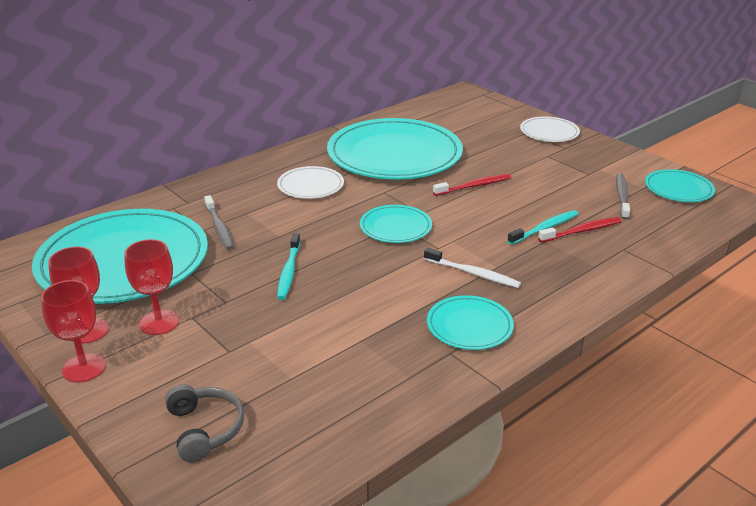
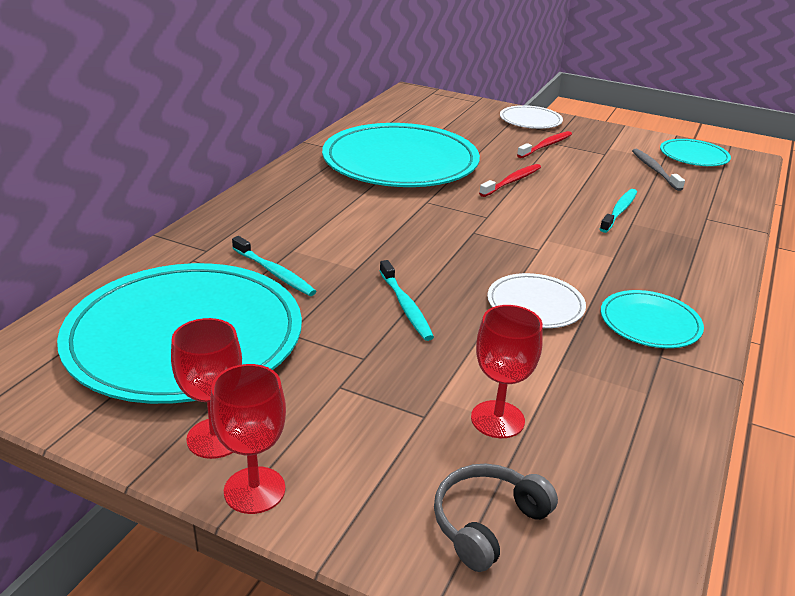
camera: 25 degrees left, 0 degrees up
red goblet [124,239,179,335] -> red goblet moved to [471,305,543,438]
grey headphones [165,384,244,462] -> grey headphones turned 90 degrees counterclockwise [434,464,558,572]
grey toothbrush [204,195,234,250] -> turquoise toothbrush [232,236,316,296]
white plate [277,166,344,199] -> white plate moved to [487,273,586,328]
turquoise plate [360,205,432,243] -> none
white toothbrush [424,248,521,288] -> none
red toothbrush [538,217,621,242] -> red toothbrush moved to [517,131,572,158]

